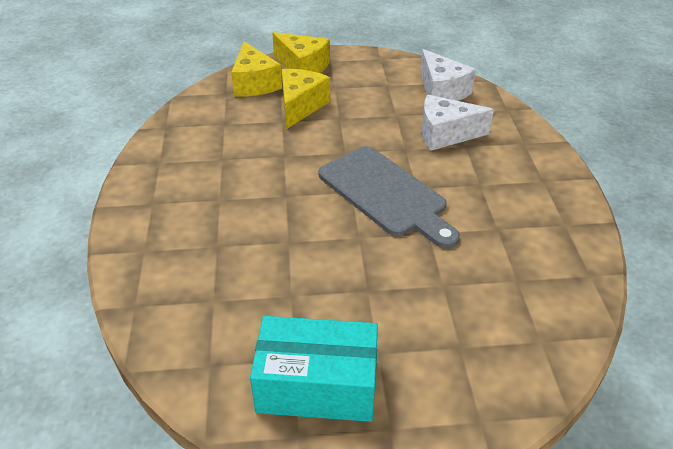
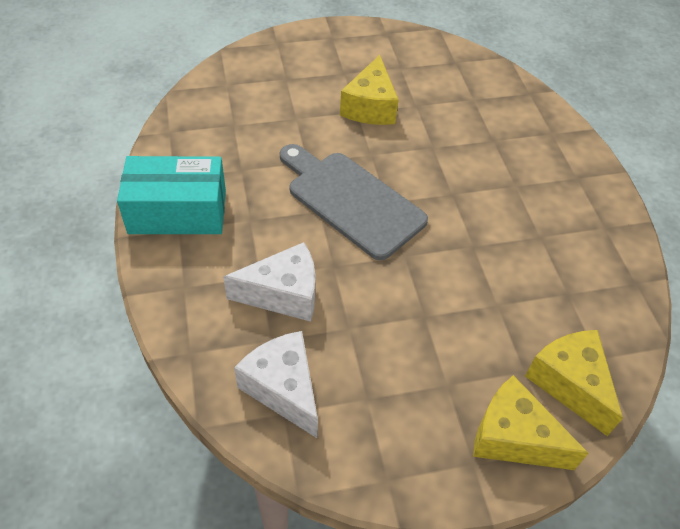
camera: 170 degrees right, 10 degrees up
turquoise box [250,316,378,422] -> turquoise box moved to [117,156,226,234]
yellow cheese [282,69,330,129] -> yellow cheese moved to [340,55,399,125]

